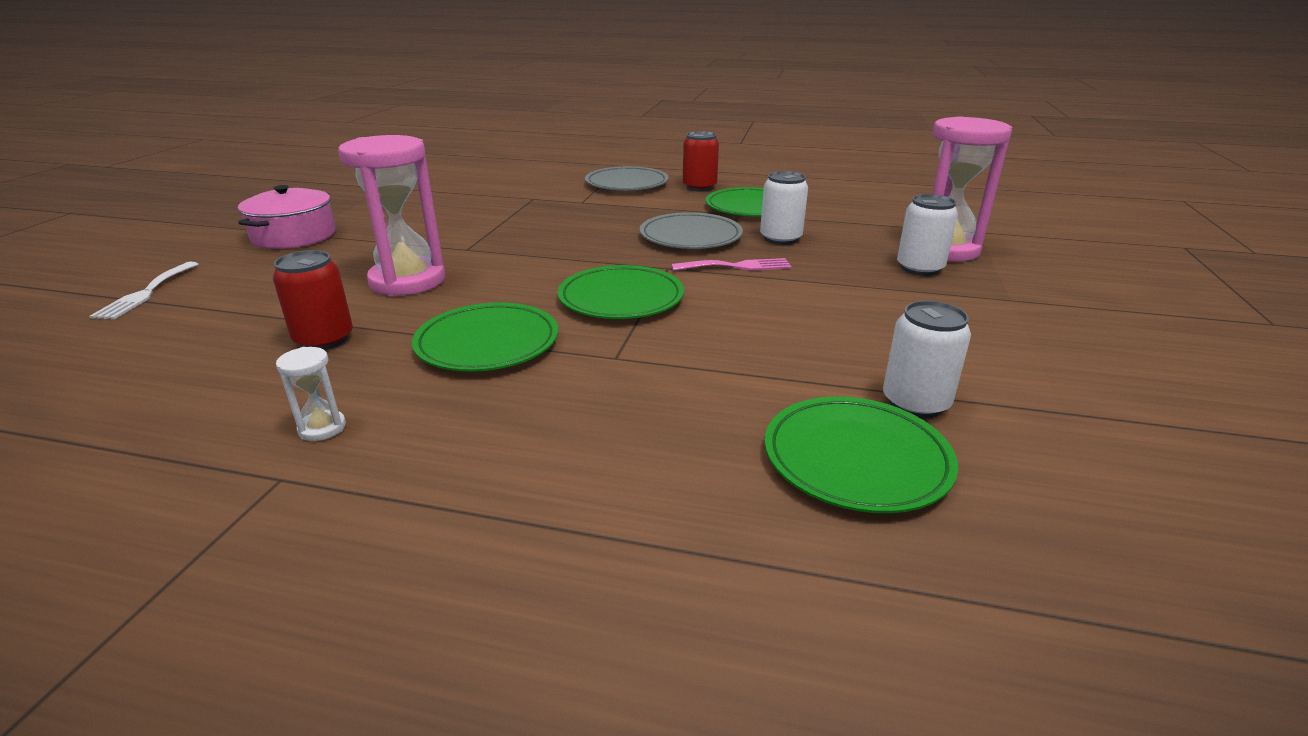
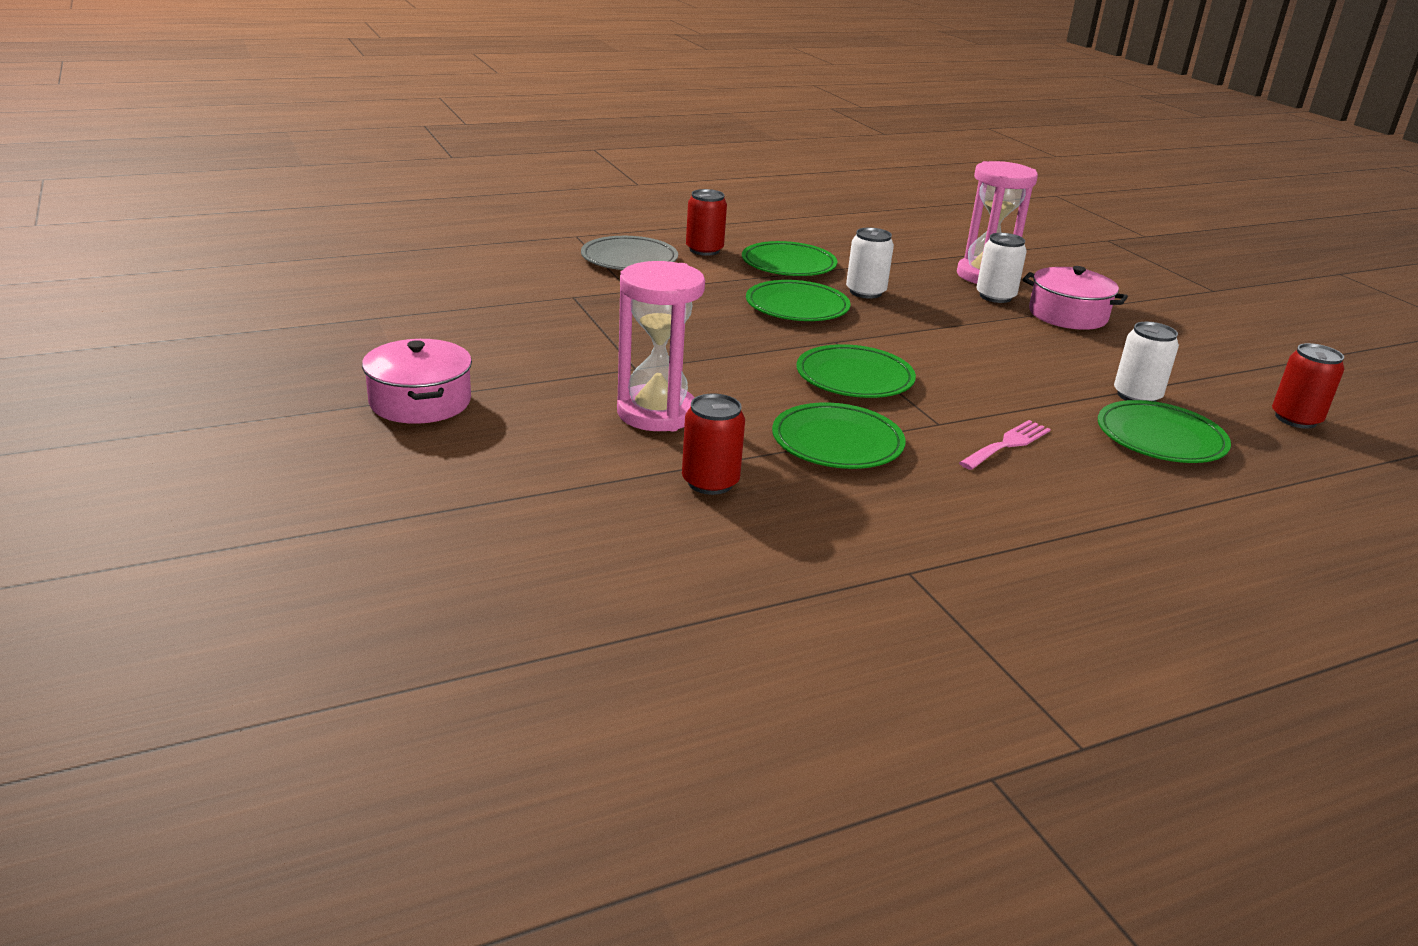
camera: 40 degrees left, 0 degrees up
white fork [89,262,198,319] -> none
white hourglass [276,347,346,441] -> none
grey plate [640,212,743,249] -> green plate [746,280,850,321]
pink fork [671,258,792,271] -> pink fork moved to [959,420,1051,470]
none -> pink pot [1023,266,1128,330]
none -> red can [1272,343,1344,428]

